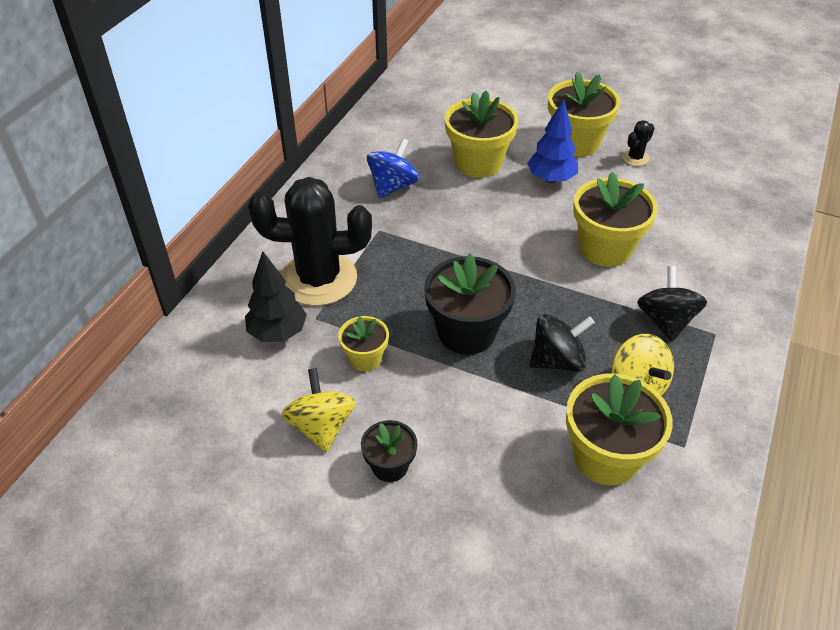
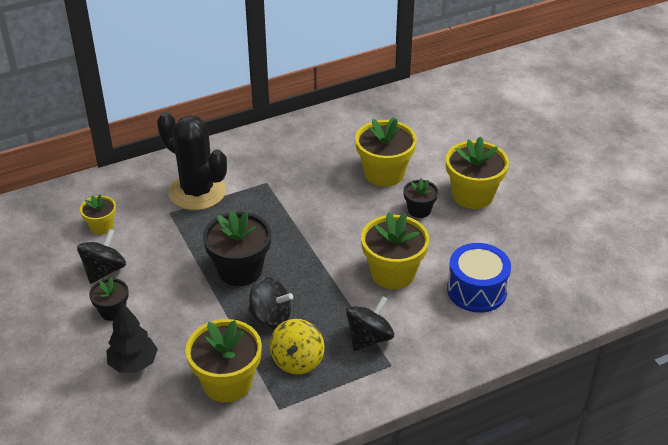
camera: 40 degrees right, 5 degrees down
black tree [245,251,307,342] -> black tree moved to [106,301,158,373]
yellow spinning top [281,368,356,452] -> black spinning top [77,229,126,284]
yellow flower pot [338,316,389,371] -> yellow flower pot moved to [80,195,116,235]
blue spinning top [367,138,419,198] -> none
blue tree [527,98,578,183] -> black flower pot [403,178,438,218]
black cactus [622,120,654,166] -> none
none -> blue drum [447,243,511,313]

